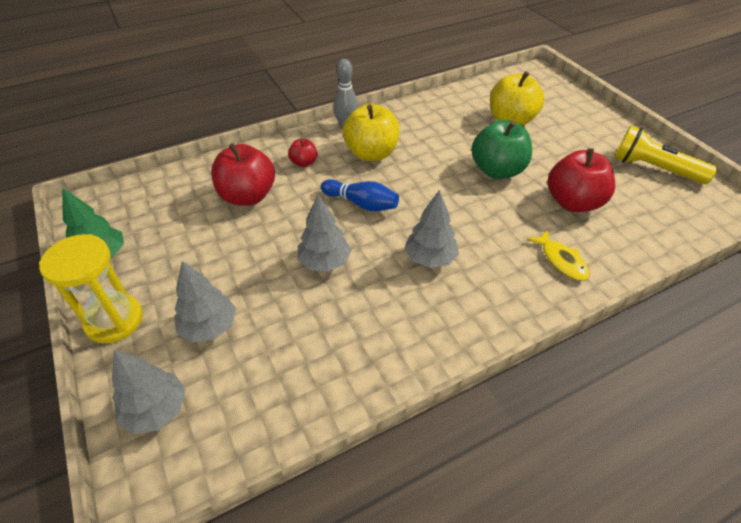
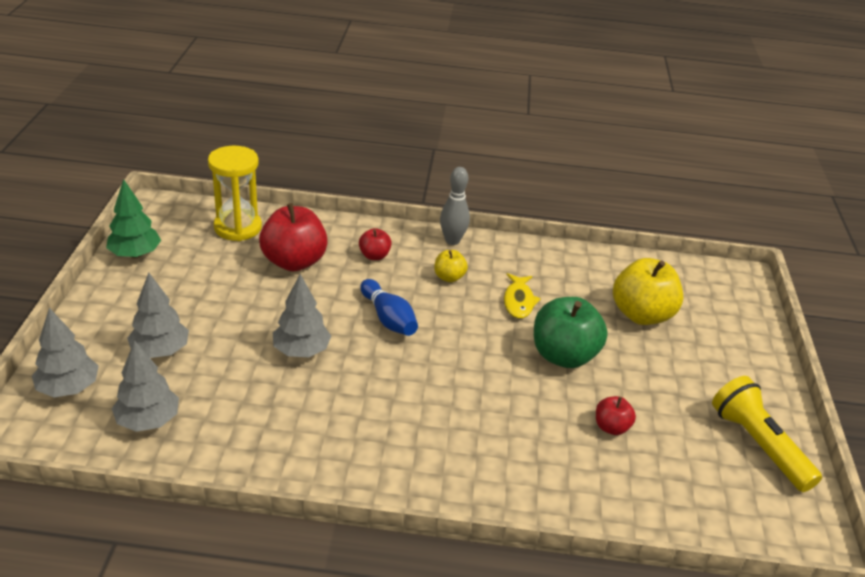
camera: 30 degrees right, 10 degrees down
yellow hourglass [39,234,143,344] -> yellow hourglass moved to [208,146,262,241]
yellow apple [343,104,400,161] -> yellow apple [434,250,468,282], size x0.50
grey tree [404,190,459,268] -> grey tree moved to [112,340,179,432]
yellow fish [527,230,590,281] -> yellow fish moved to [504,273,541,319]
red apple [548,148,615,212] -> red apple [596,396,636,435], size x0.50

